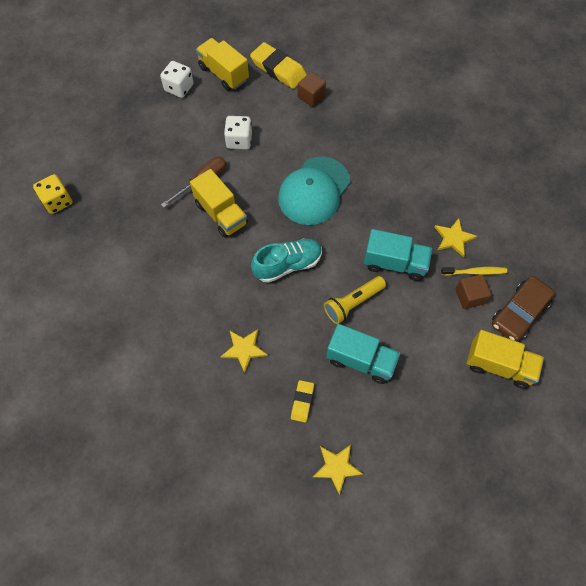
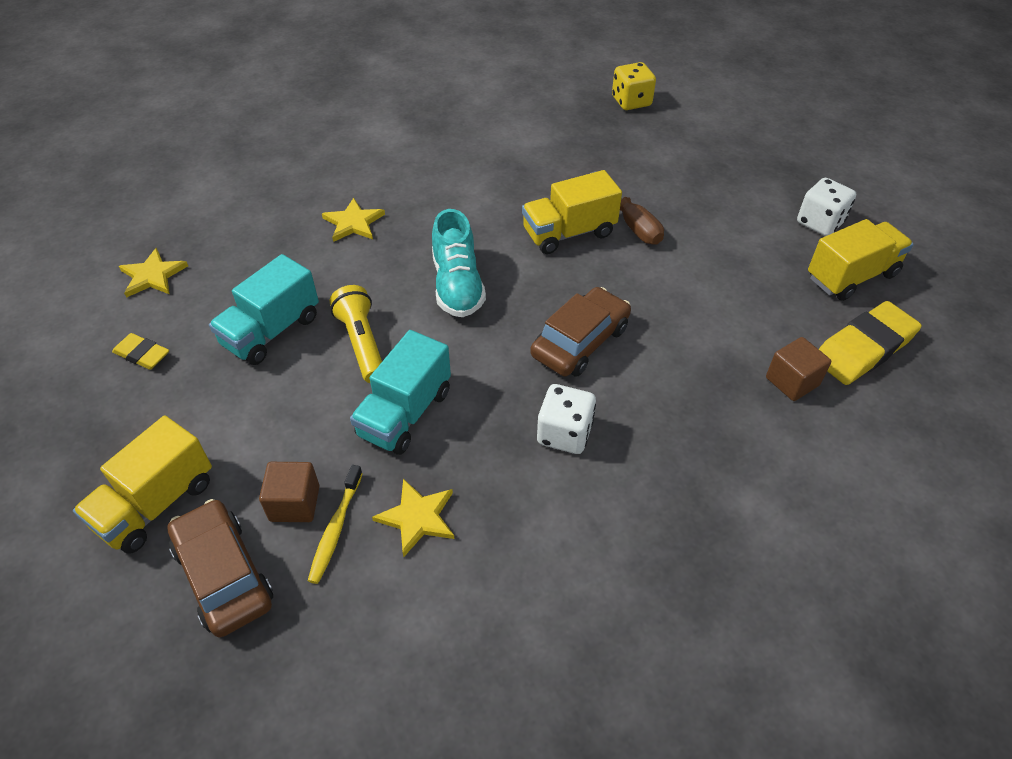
camera: 105 degrees right, 15 degrees down
white dice [224,116,252,150] -> white dice moved to [537,384,596,454]
turquoise cap [278,156,350,225] -> brown car [530,287,631,377]
yellow eraser [291,380,314,422] -> yellow eraser moved to [112,333,169,370]

